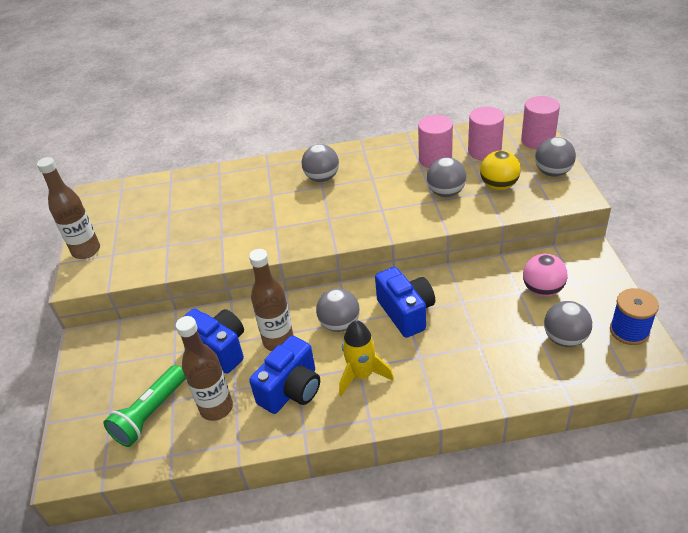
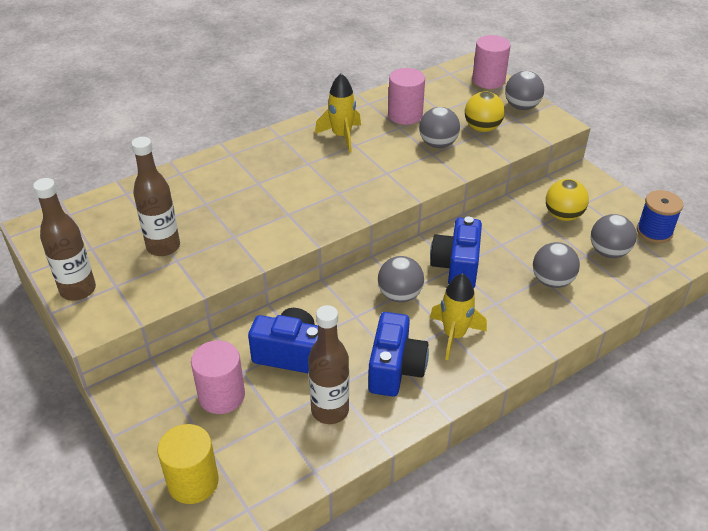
camera: 30 degrees left, 0 degrees up
green flashlight [103,365,186,447] -> none
brown bottle [249,249,294,351] -> brown bottle moved to [131,137,180,256]
grey ball [302,144,339,182] -> grey ball moved to [533,242,580,288]
blue camera [375,267,435,338] -> blue camera turned 120 degrees counterclockwise [430,216,482,289]
pink cylinder [468,107,504,160] -> pink cylinder moved to [191,340,245,414]
pink ball [523,254,568,297] -> yellow ball [546,179,589,221]
none -> yellow cylinder [157,424,219,504]
none -> yellow rocket [315,73,361,152]

